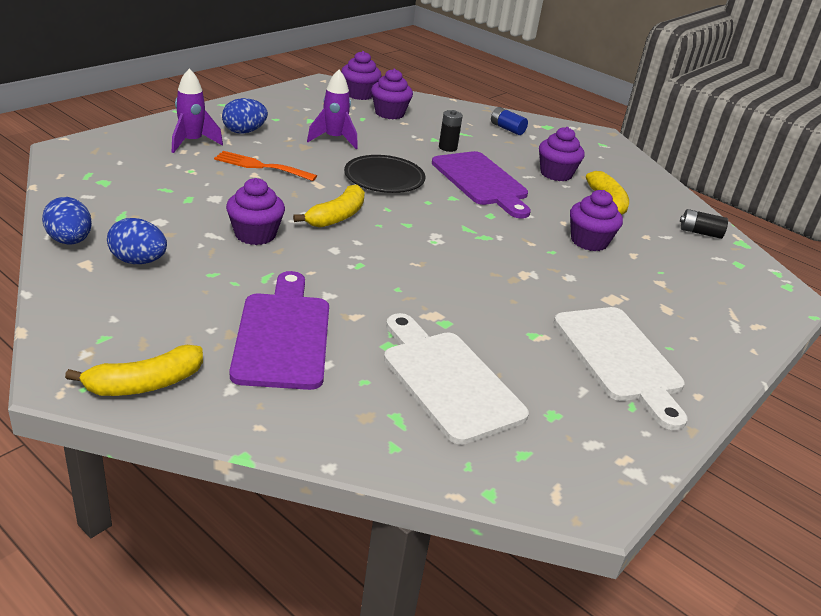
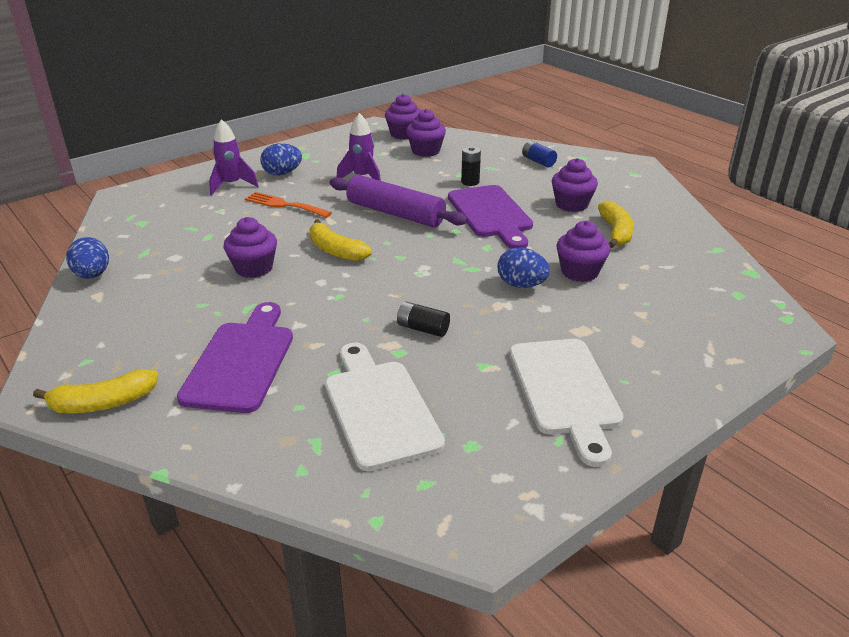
camera: 15 degrees right, 0 degrees up
blue egg [107,218,167,264] -> blue egg moved to [498,247,550,288]
yellow banana [293,185,365,228] -> yellow banana turned 90 degrees clockwise [310,219,372,261]
black plate [344,155,425,193] -> purple rolling pin [329,175,468,227]
black battery [680,209,728,239] -> black battery moved to [397,302,450,337]

